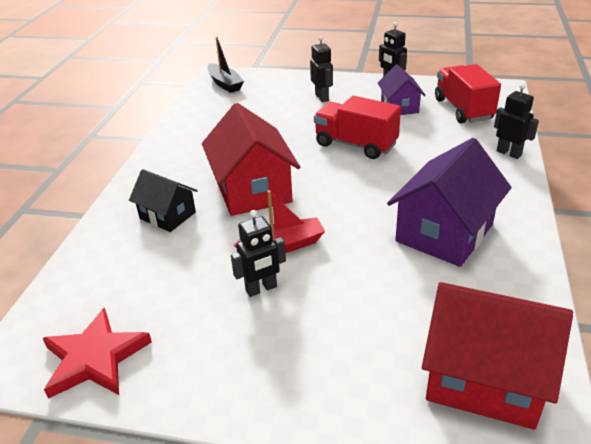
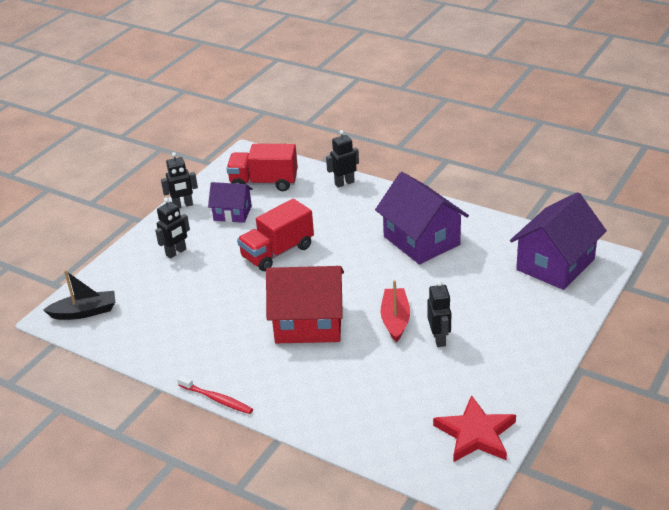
camera: 70 degrees left, 0 degrees up
black house [129,169,198,232] -> none
black robot [310,36,333,102] -> black robot turned 135 degrees clockwise [155,198,190,259]
red house [422,282,573,430] -> purple house [510,192,607,290]
none -> red toothbrush [177,375,253,414]

